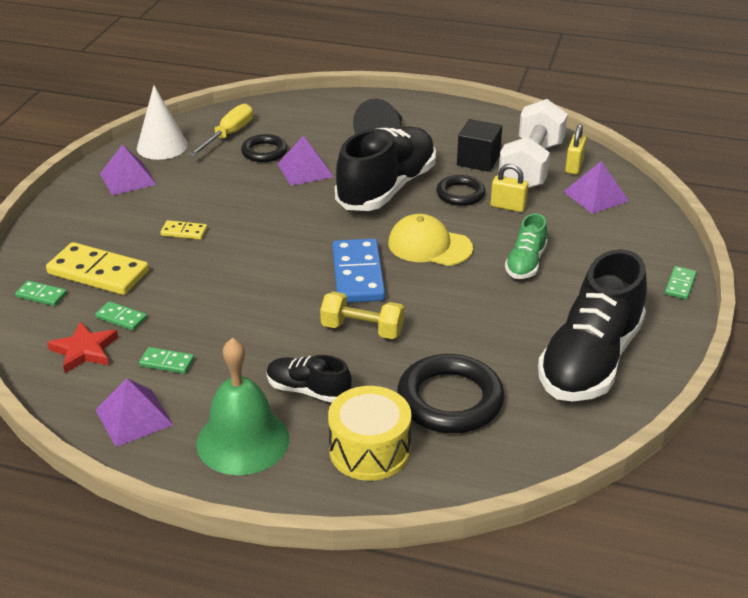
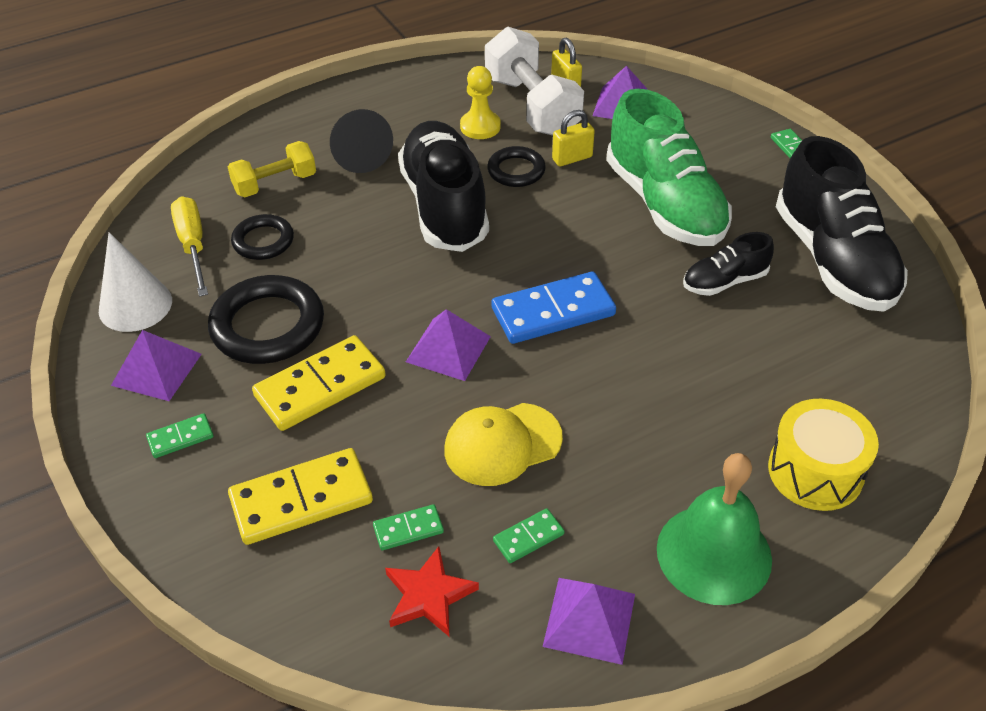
camera: 45 degrees left, 10 degrees up
green domino [15,281,67,306] -> green domino moved to [146,413,214,458]
yellow domino [160,220,207,240] -> yellow domino [252,335,386,431], size x2.06
black shoe [266,355,352,403] -> black shoe moved to [683,232,774,296]
purple pyramid [277,136,333,186] -> purple pyramid moved to [406,309,491,381]
yellow dumbbell [320,292,404,339] -> yellow dumbbell moved to [228,141,316,197]
blue domino [332,239,385,303] -> blue domino turned 60 degrees counterclockwise [492,272,616,344]
yellow cap [388,214,473,266] -> yellow cap moved to [444,403,563,486]
black ring [397,354,504,433] -> black ring moved to [208,275,324,364]
black cube [457,119,502,172] -> yellow pawn [460,66,501,139]
green shoe [505,213,547,279] -> green shoe [606,89,732,246], size x2.02

